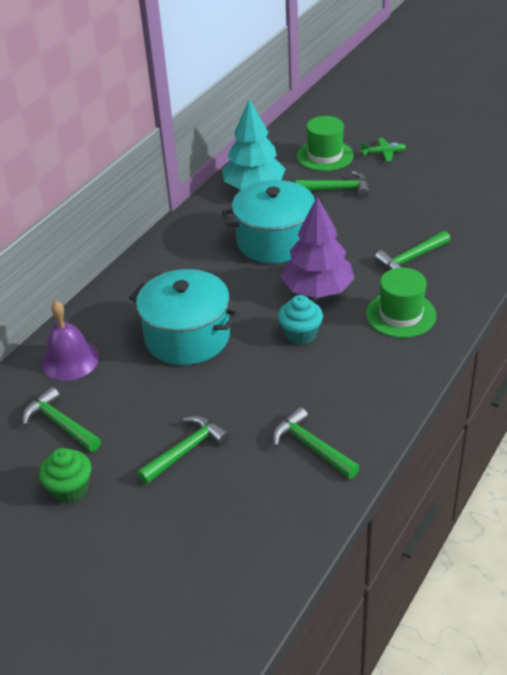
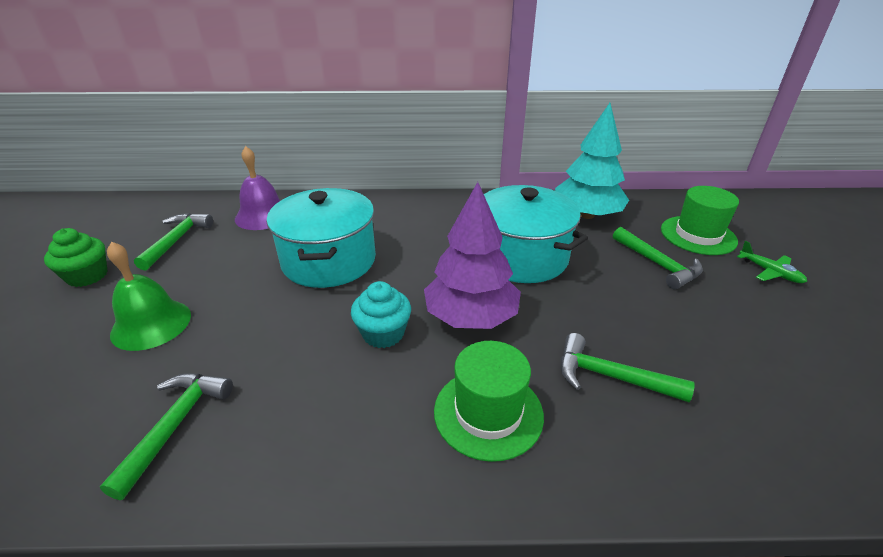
camera: 55 degrees right, 5 degrees down
green hammer [137,416,230,484] -> green bell [107,242,191,351]

